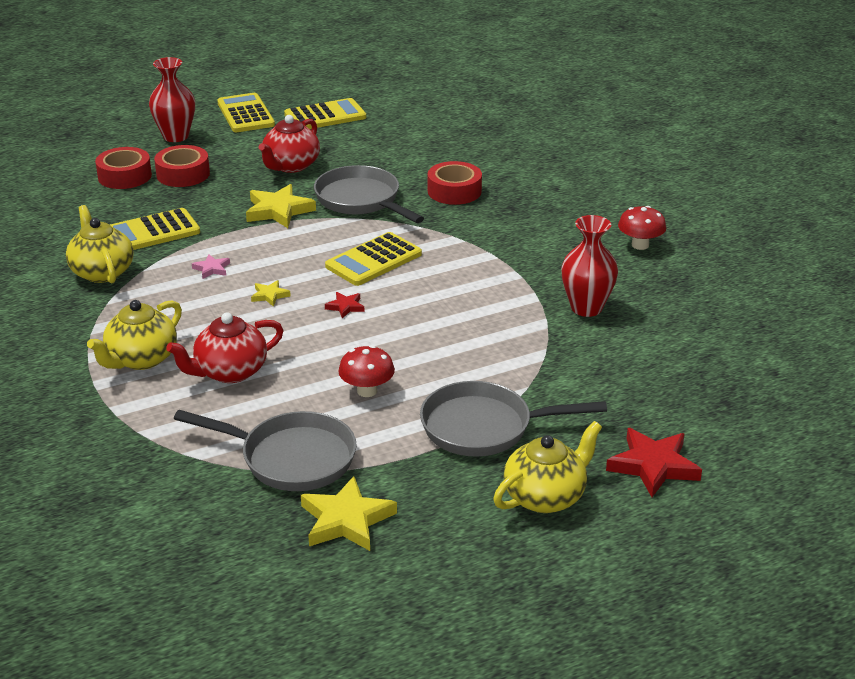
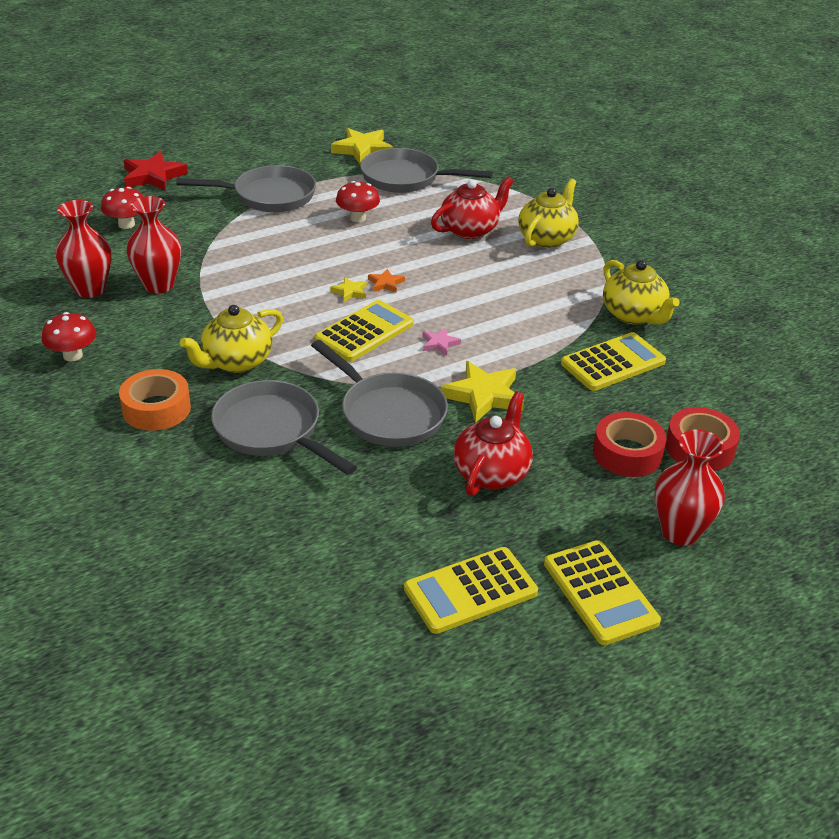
camera: 175 degrees right, 5 degrees up
pink star [192,254,230,279] -> pink star moved to [422,328,461,356]
yellow star [251,280,291,307] -> yellow star moved to [330,277,367,302]
red star [325,292,364,319] -> orange star [368,269,405,293]
red tape [428,161,482,205] -> grey pan [211,380,357,475]
yellow teapot [493,421,602,513] -> yellow teapot moved to [180,305,283,373]
none -> red vase [56,200,111,298]
none -> red mushroom [101,187,143,229]
none -> orange tape [119,369,191,431]

